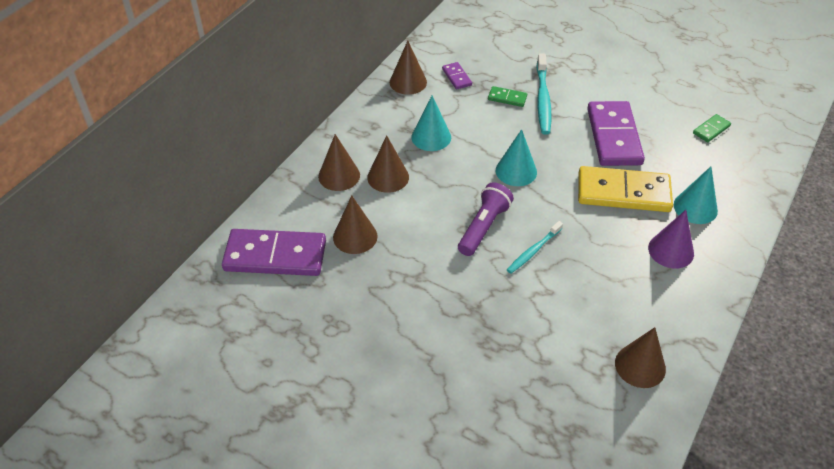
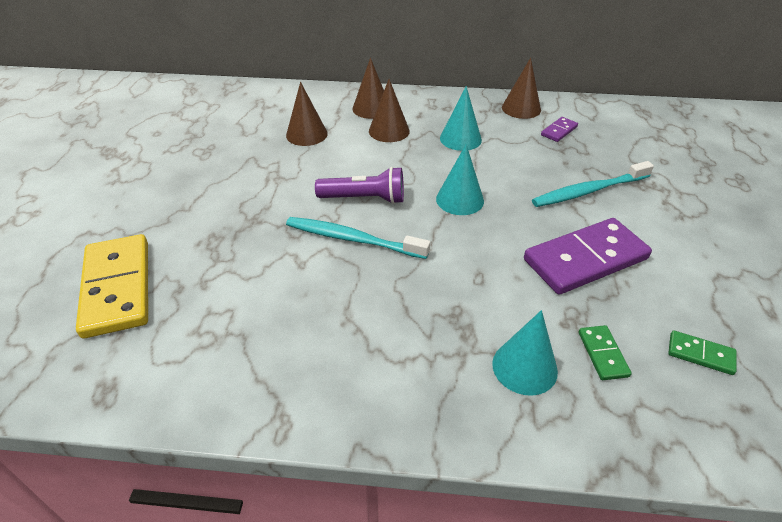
camera: 65 degrees right, 5 degrees down
purple domino [222,229,326,276] -> none
green domino [488,86,527,107] -> green domino moved to [579,325,632,380]
turquoise toothbrush [507,221,563,274] -> turquoise toothbrush [286,217,430,259], size x1.60
yellow domino [578,166,673,212] -> yellow domino moved to [76,234,148,339]
brown cone [615,327,666,388] -> none
purple cone [648,210,694,269] -> none

